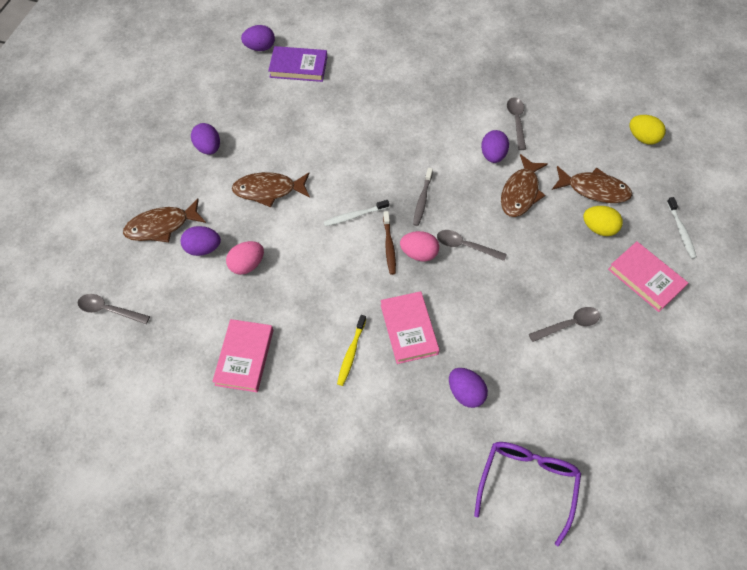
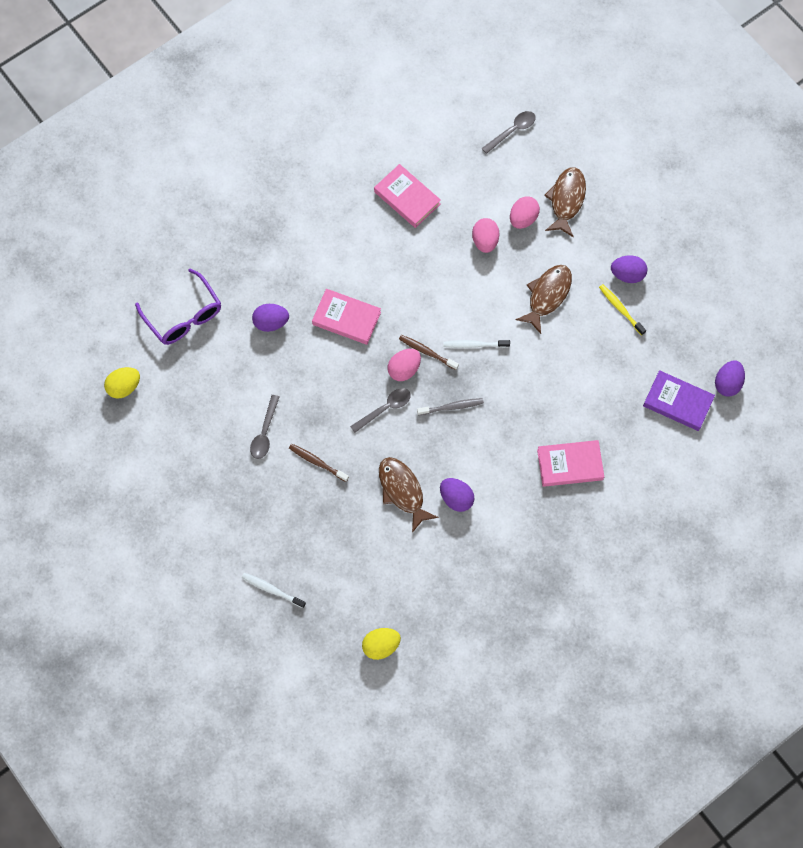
camera: 125 degrees right, 10 degrees up
purple egg [181,226,221,256] -> pink egg [510,196,540,229]
purple book [268,46,327,82] -> purple book turned 75 degrees clockwise [643,370,715,431]
white toothbrush [324,200,389,226] -> white toothbrush turned 105 degrees counterclockwise [443,340,510,348]
yellow toothbrush [337,315,366,386] -> yellow toothbrush moved to [599,284,646,336]
grey toothbrush [413,168,433,226] -> grey toothbrush turned 120 degrees clockwise [417,398,484,415]
grey spoon [507,97,526,150] -> none
brown fish [552,166,632,203] -> none
yellow egg [583,206,623,236] -> yellow egg moved to [104,367,140,399]
pink book [608,241,688,312] -> pink book moved to [537,440,604,487]
none -> brown toothbrush [289,444,349,482]

